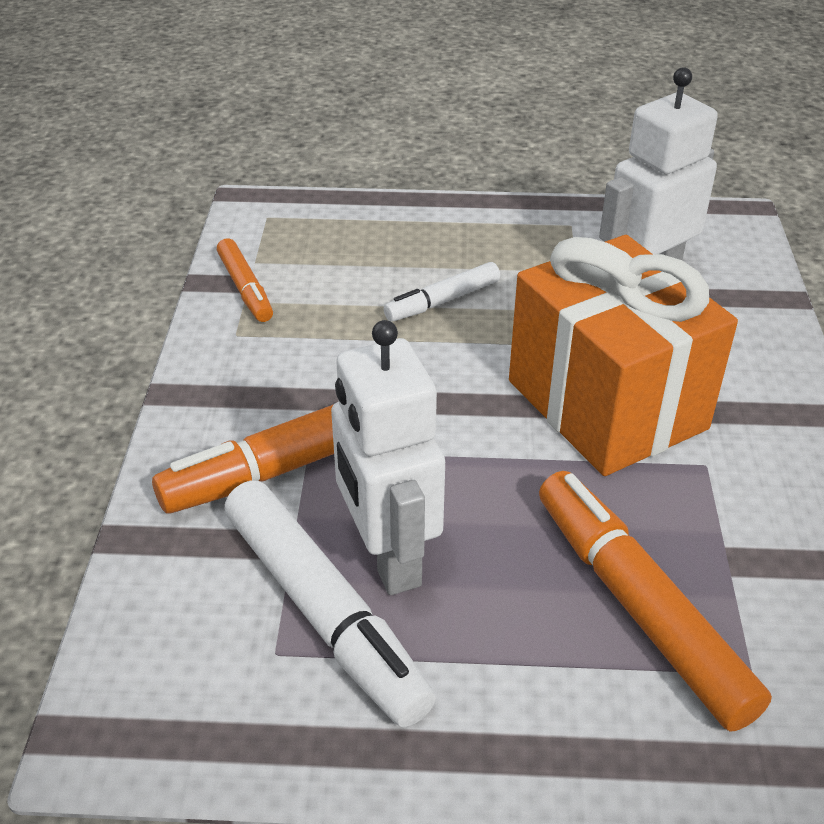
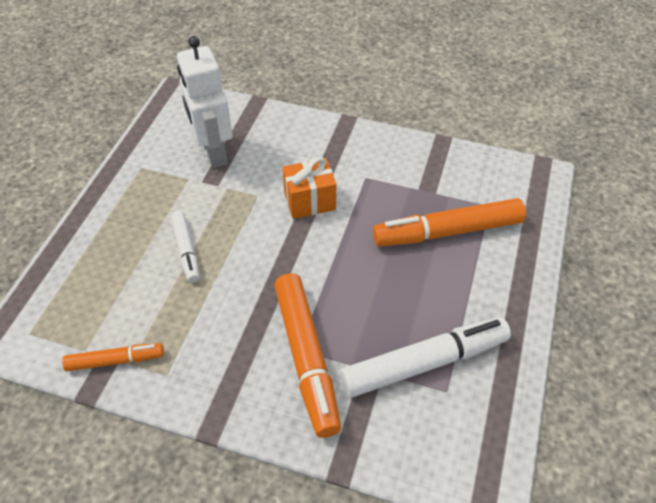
camera: 75 degrees left, 10 degrees up
white robot [331,320,445,595] -> none
orange gift [509,235,738,476] -> orange gift [282,157,336,219], size x0.50

